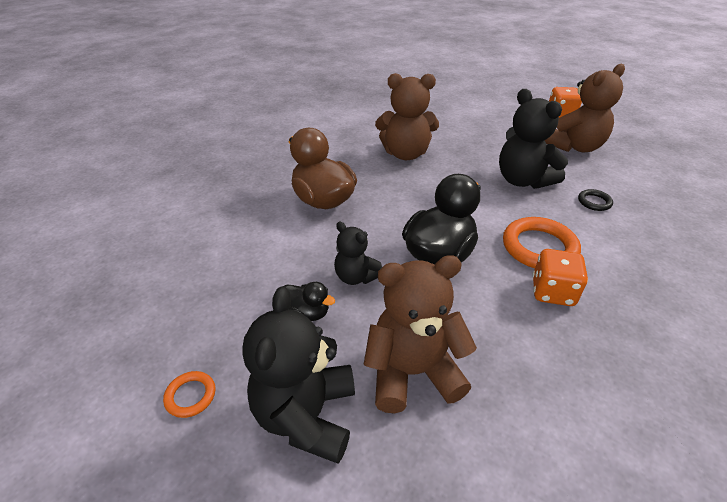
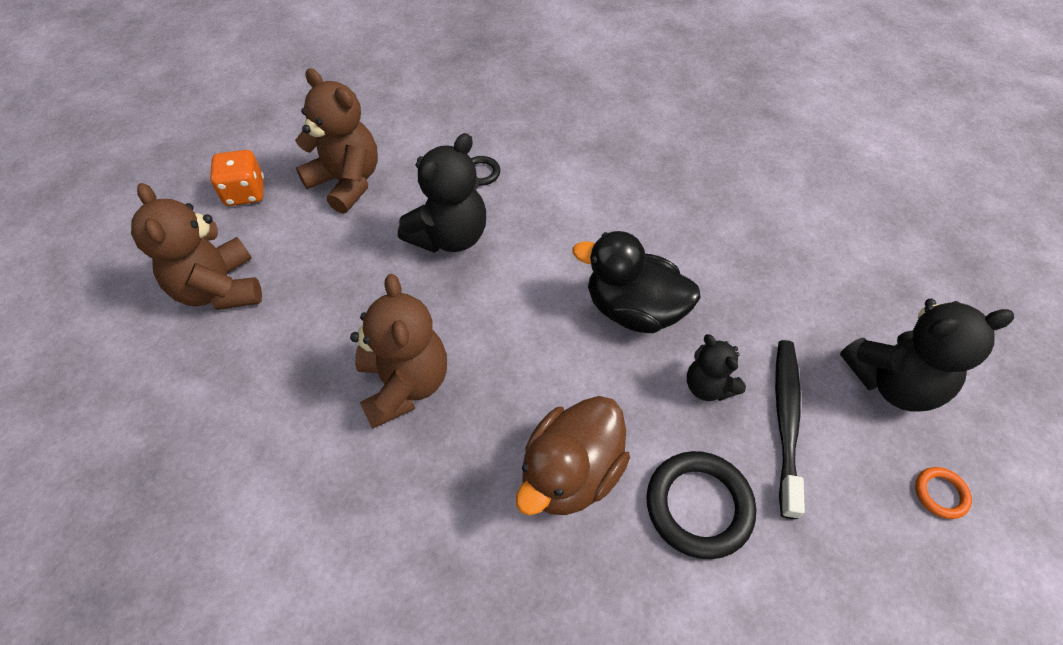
camera: 105 degrees left, 15 degrees up
black duck [282,282,335,321] -> black toothbrush [775,340,805,519]
black teddy bear [334,222,382,285] -> black teddy bear turned 120 degrees clockwise [687,334,746,401]
brown teddy bear [363,255,477,413] -> brown teddy bear moved to [131,183,262,310]
orange ring [503,217,581,268] -> none
orange dice [532,249,588,306] -> none
none -> black ring [646,451,756,559]

